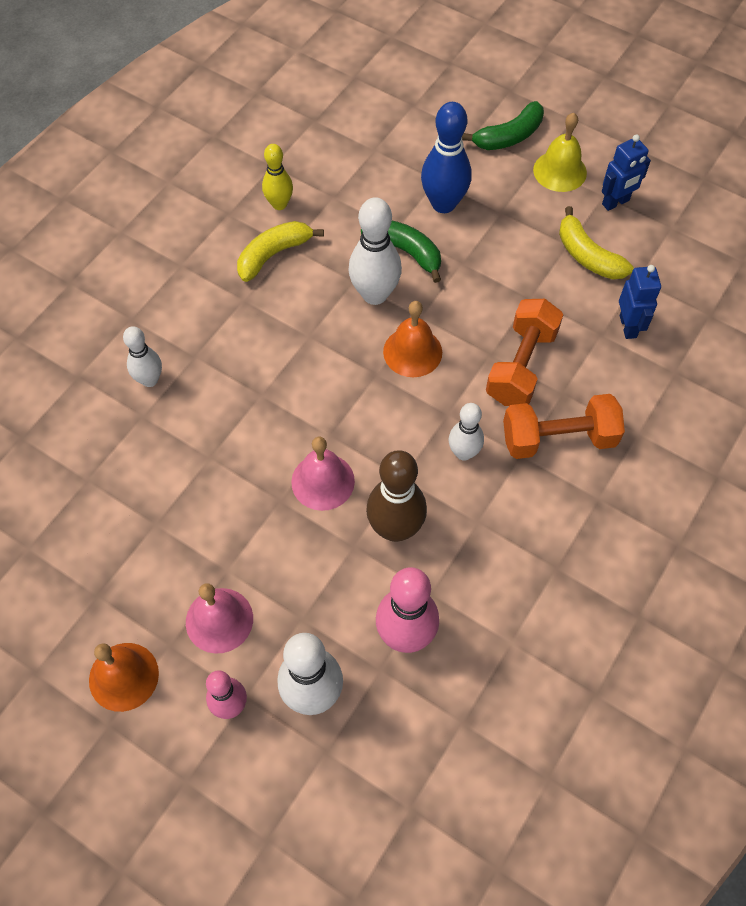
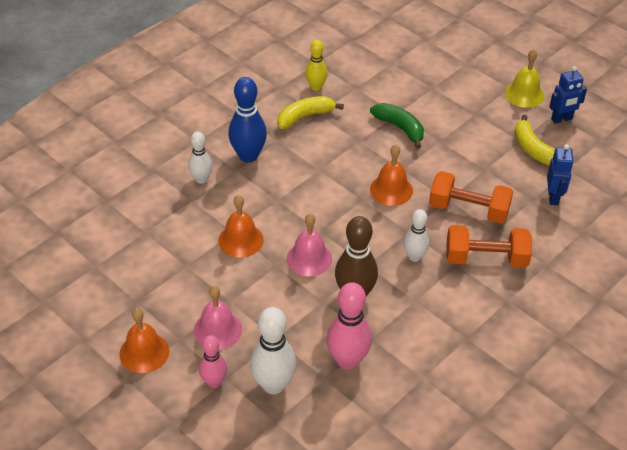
camera: 10 degrees right, 15 degrees down
white bowling pin [348,197,402,305] -> none
blue bowling pin [421,102,471,213] -> blue bowling pin moved to [228,77,267,163]
green banana [462,101,544,150] -> none
orange dumbbell [486,299,563,406] -> orange dumbbell turned 75 degrees clockwise [429,171,513,224]
none -> orange bell [218,195,264,258]

